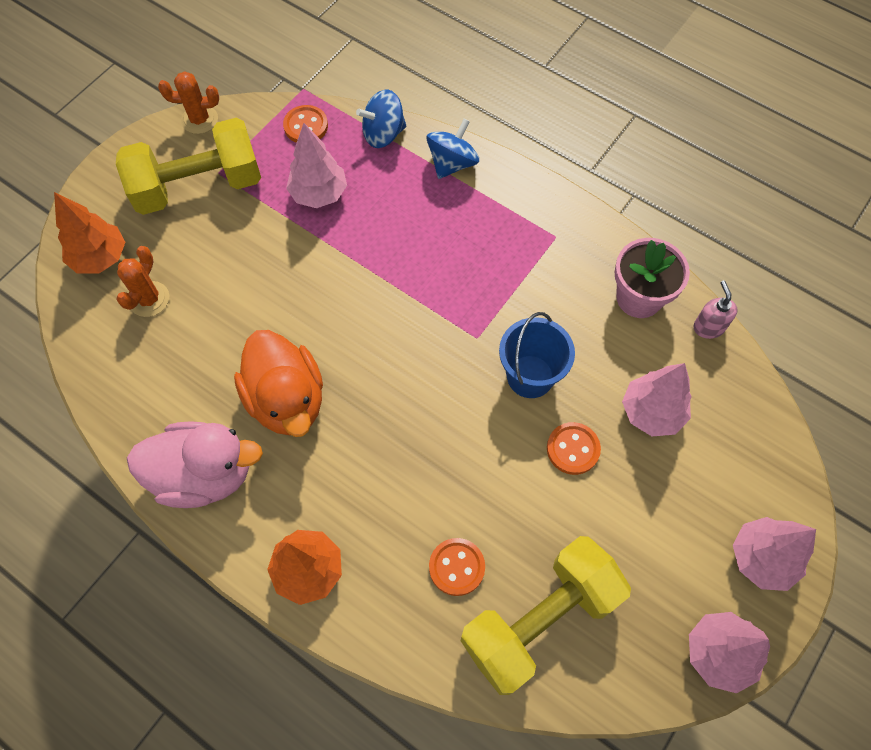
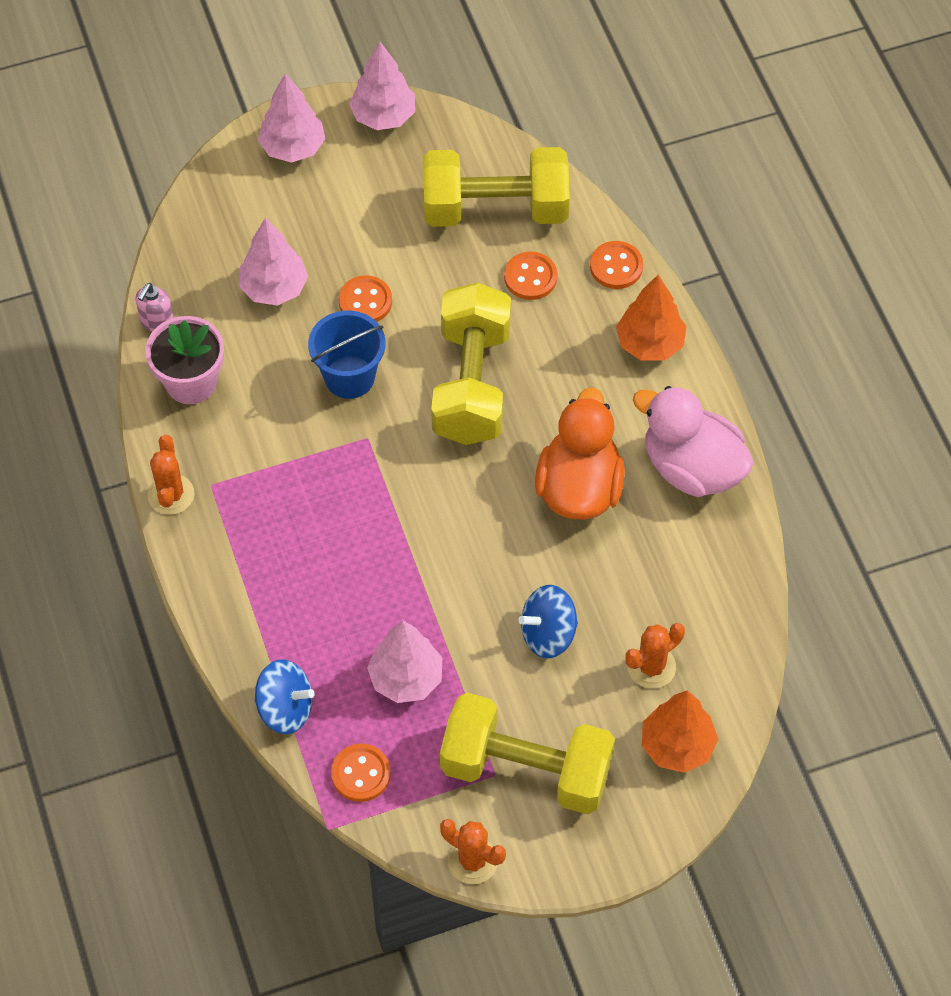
camera: 145 degrees left, 5 degrees down
blue spinning top [426,119,479,179] -> blue spinning top moved to [518,585,578,658]
none -> orange cactus [147,435,194,515]
none -> yellow dumbbell [431,282,511,445]
none -> orange button [590,241,643,289]

